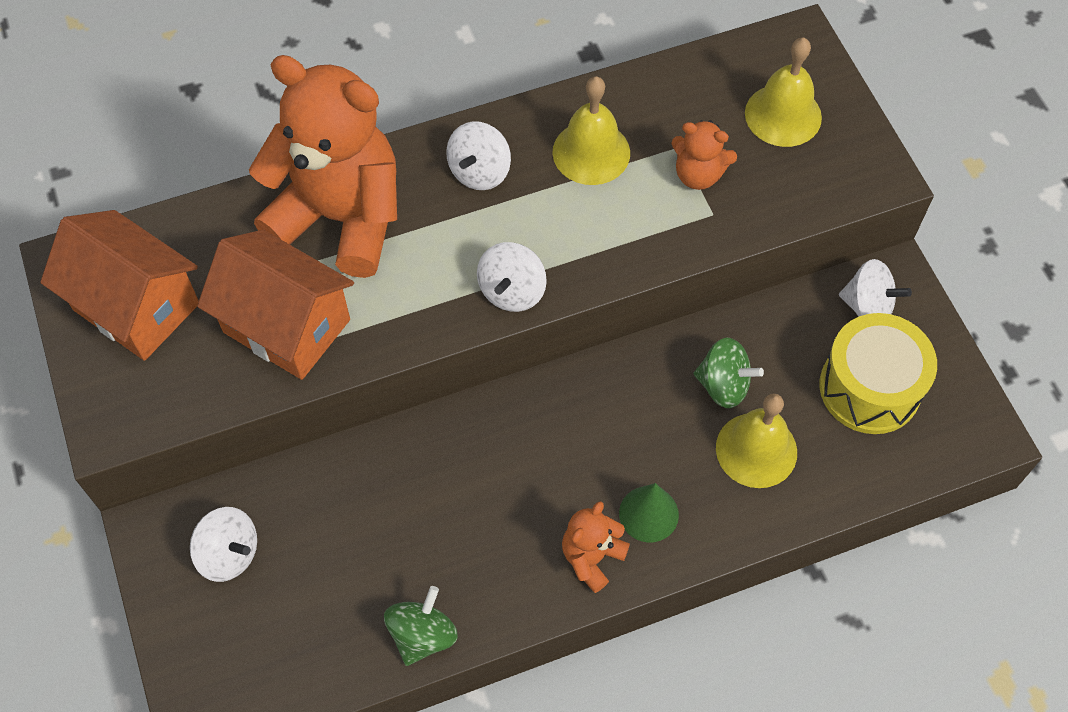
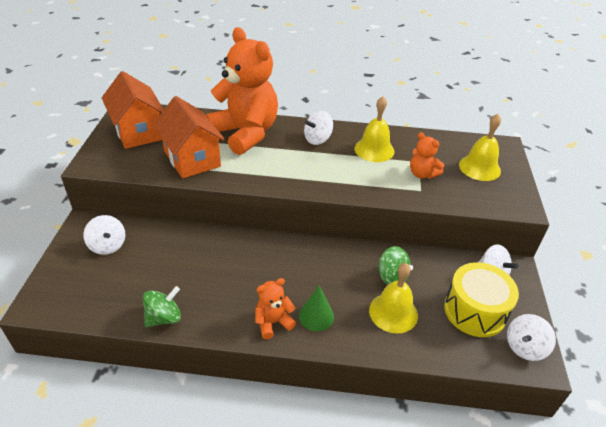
camera: 25 degrees right, 20 degrees down
white spinning top [477,242,547,312] -> white spinning top moved to [507,314,556,361]

